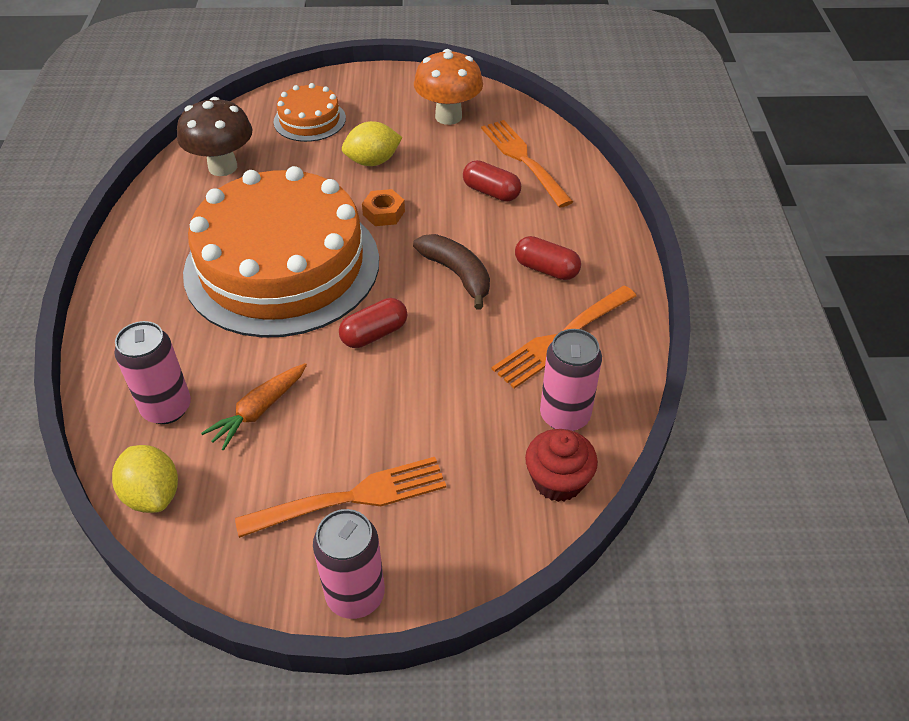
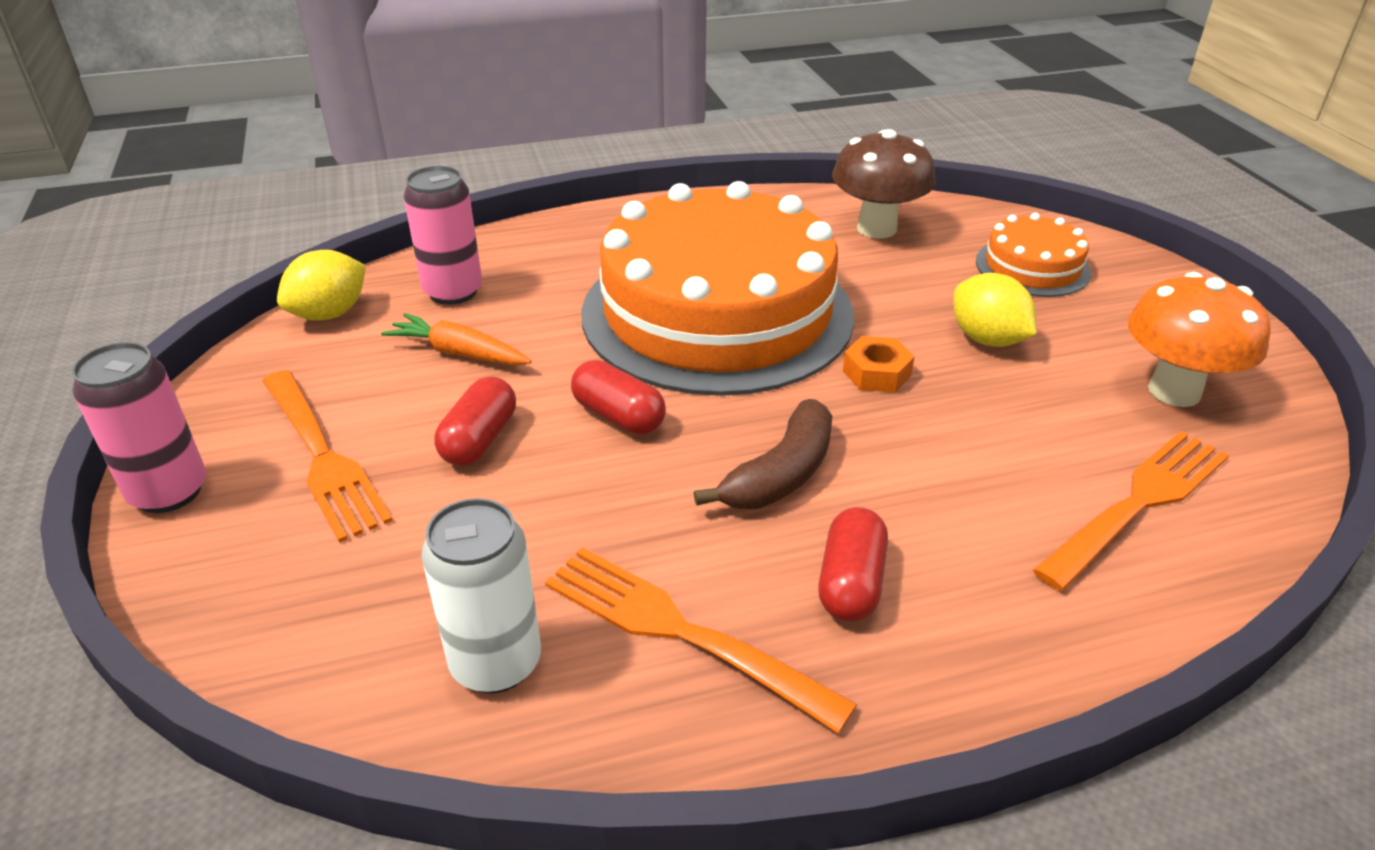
camera: 75 degrees right, 10 degrees down
red capsule [463,160,521,202] -> red capsule moved to [434,376,516,466]
red cupcake [525,429,598,502] -> none
pink can [540,329,602,431] -> white can [421,498,541,693]

